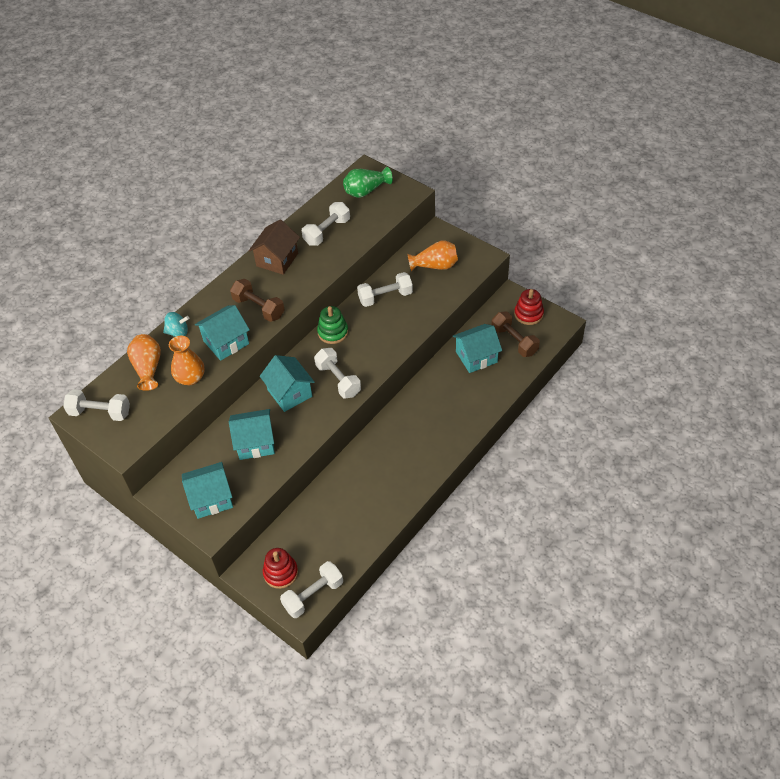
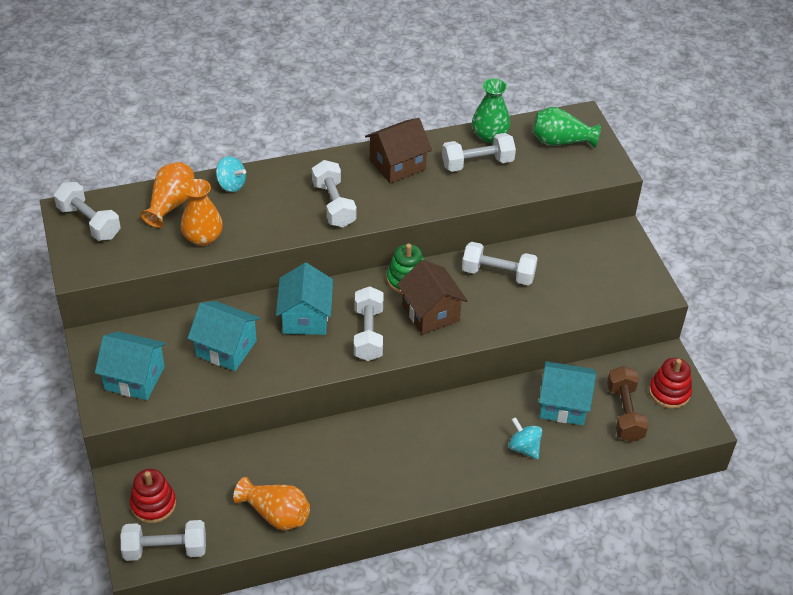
camera: 30 degrees right, 5 degrees down
turquoise house [195,305,250,361] -> none
brown dumbbell [230,279,285,322] -> white dumbbell [312,160,356,227]
orange vase [408,240,458,271] -> orange vase moved to [233,477,310,530]
none -> brown house [397,260,468,335]
none -> green vase [472,79,511,143]
none -> turquoise spinning top [508,417,542,459]

